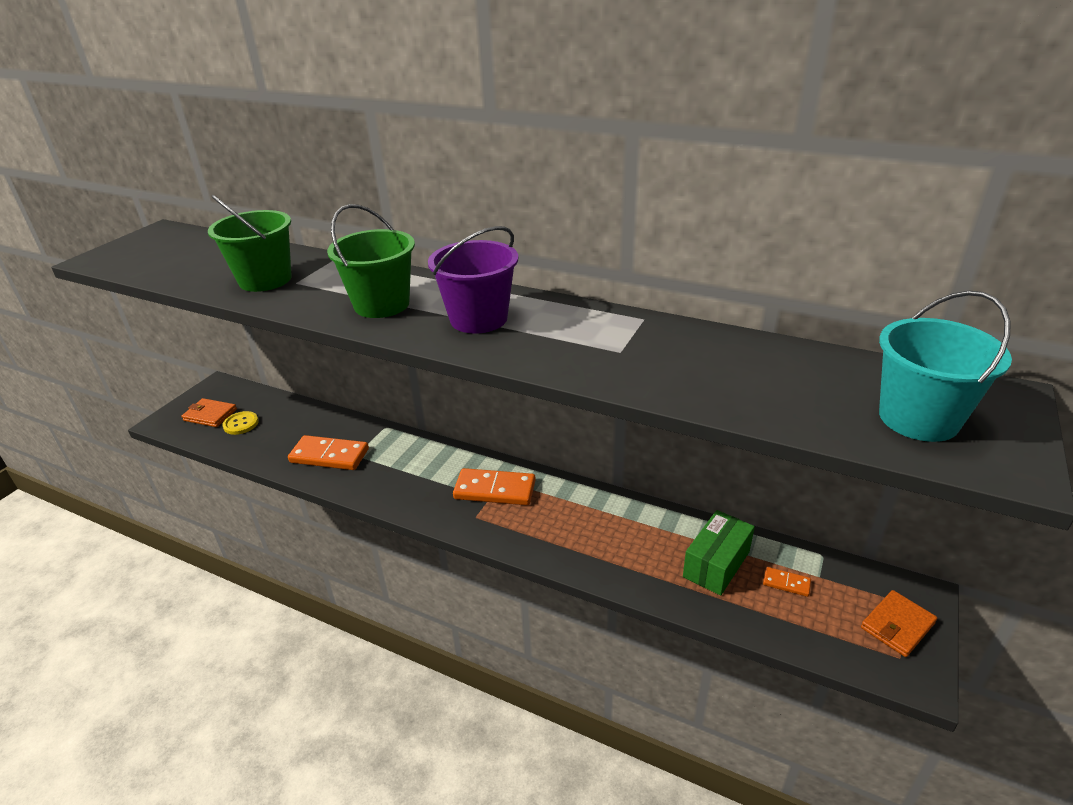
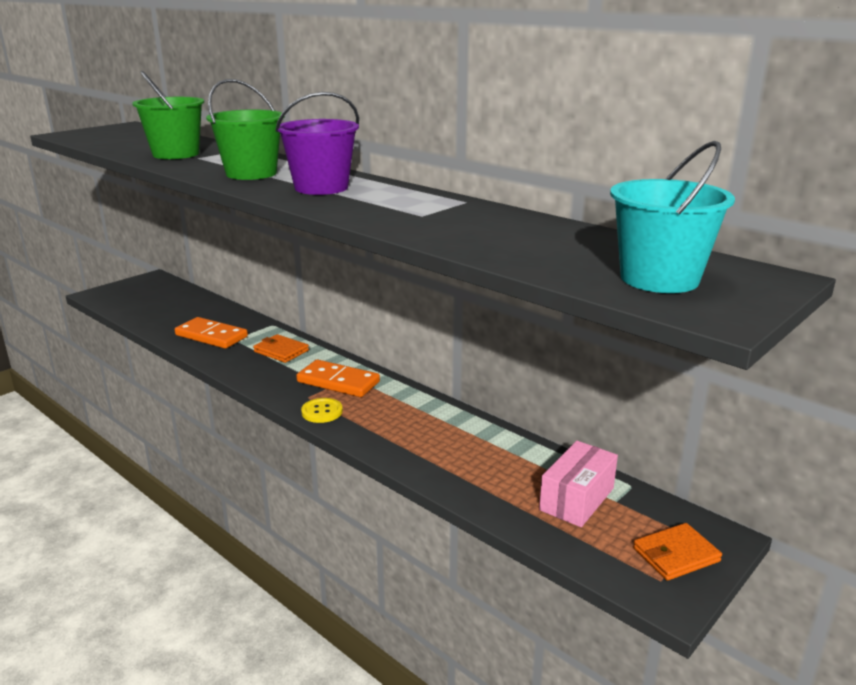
camera: 15 degrees right, 10 degrees down
orange wallet [181,398,237,427] -> orange wallet moved to [253,334,309,363]
yellow button [222,411,259,435] -> yellow button moved to [301,398,343,423]
green box [683,510,755,596] -> none
orange domino [763,567,811,597] -> pink box [539,441,618,527]

